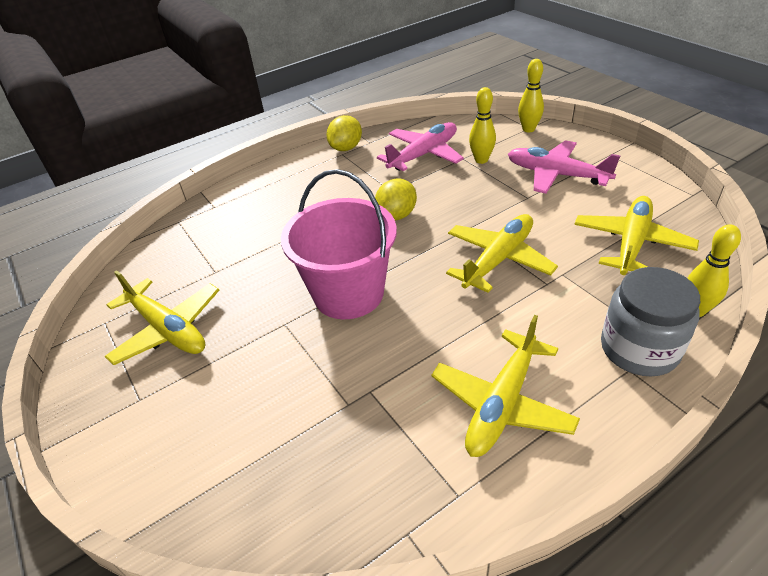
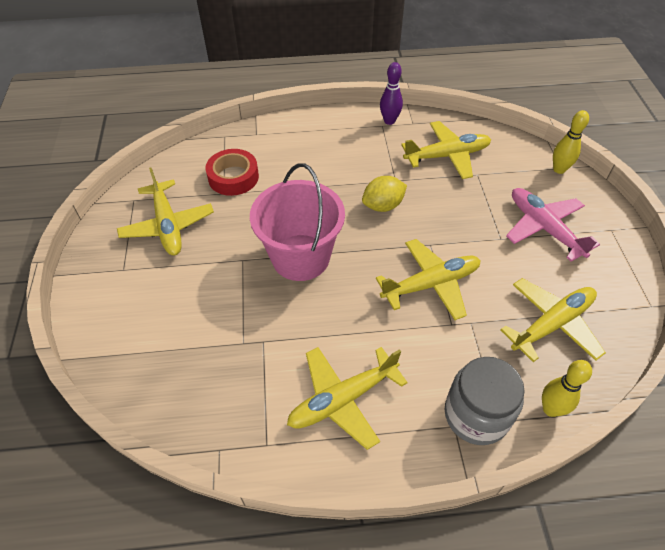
camera: 25 degrees right, 10 degrees up
yellow lemon [326,115,362,151] -> purple bowling pin [380,62,403,125]
pink plane [377,122,464,171] -> yellow plane [401,121,491,179]
yellow bowling pin [469,87,496,164] -> none
none -> red tape [206,149,259,196]

